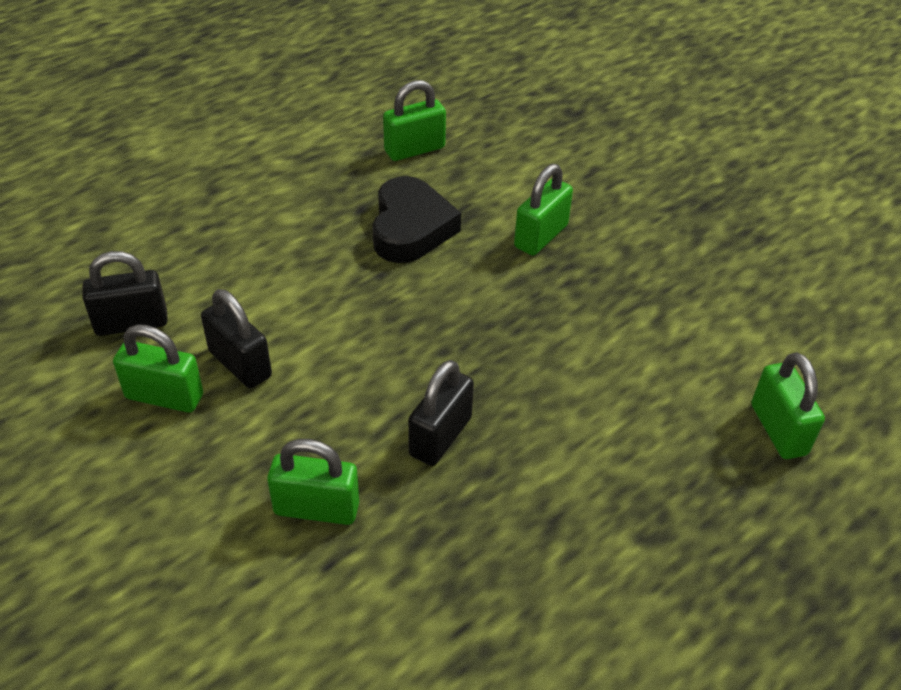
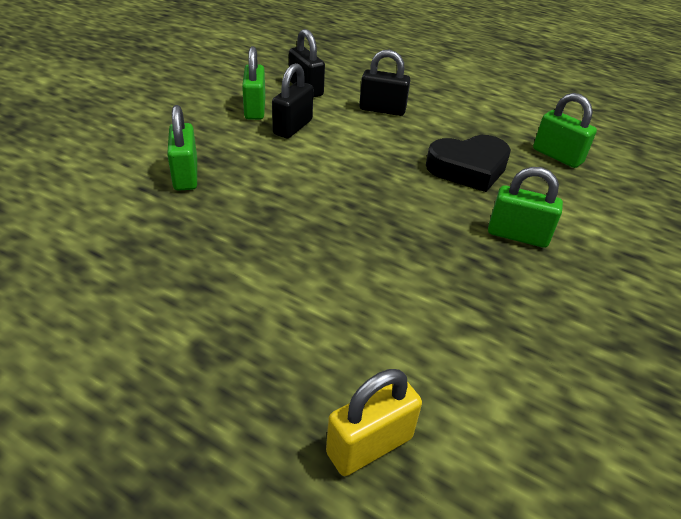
camera: 70 degrees right, 5 degrees down
black padlock [408,360,474,466] -> black padlock moved to [359,50,410,116]
green padlock [751,352,825,459] -> yellow padlock [326,369,422,476]

